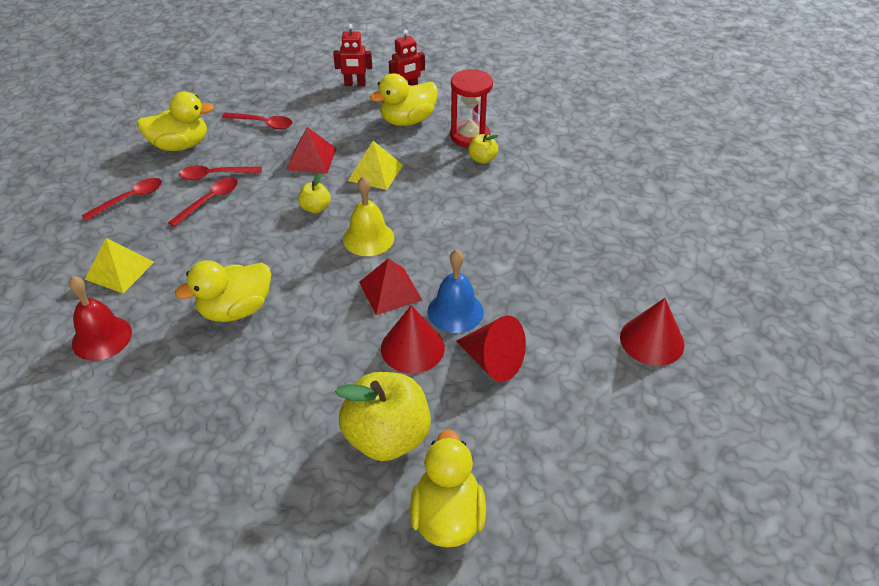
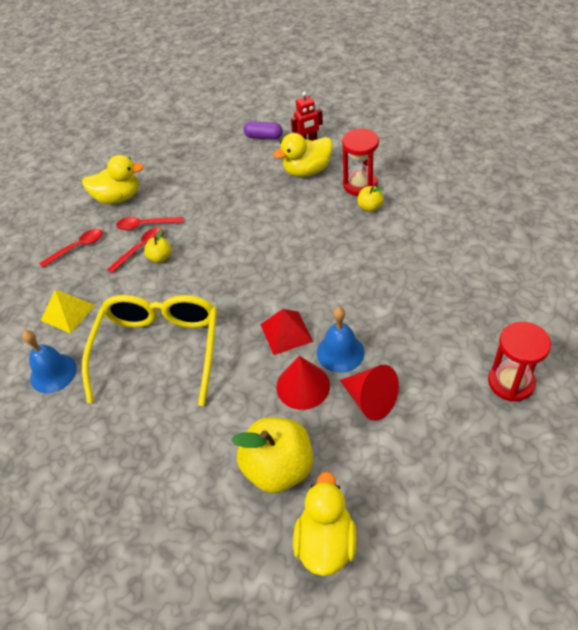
camera: 10 degrees right, 5 degrees up
red bell [69,276,132,361] -> blue bell [22,330,77,393]
yellow duck [175,260,271,322] -> yellow glasses [82,295,217,406]
red spoon [222,112,293,129] -> none
red pyramid [286,127,337,174] -> none
yellow apple [298,173,331,214] -> yellow apple moved to [144,229,171,263]
red robot [333,24,372,86] -> purple capsule [244,121,283,140]
yellow bell [343,176,394,256] -> none
yellow pyramid [348,141,403,190] -> none
red cone [620,298,684,366] -> red hourglass [488,322,551,402]

